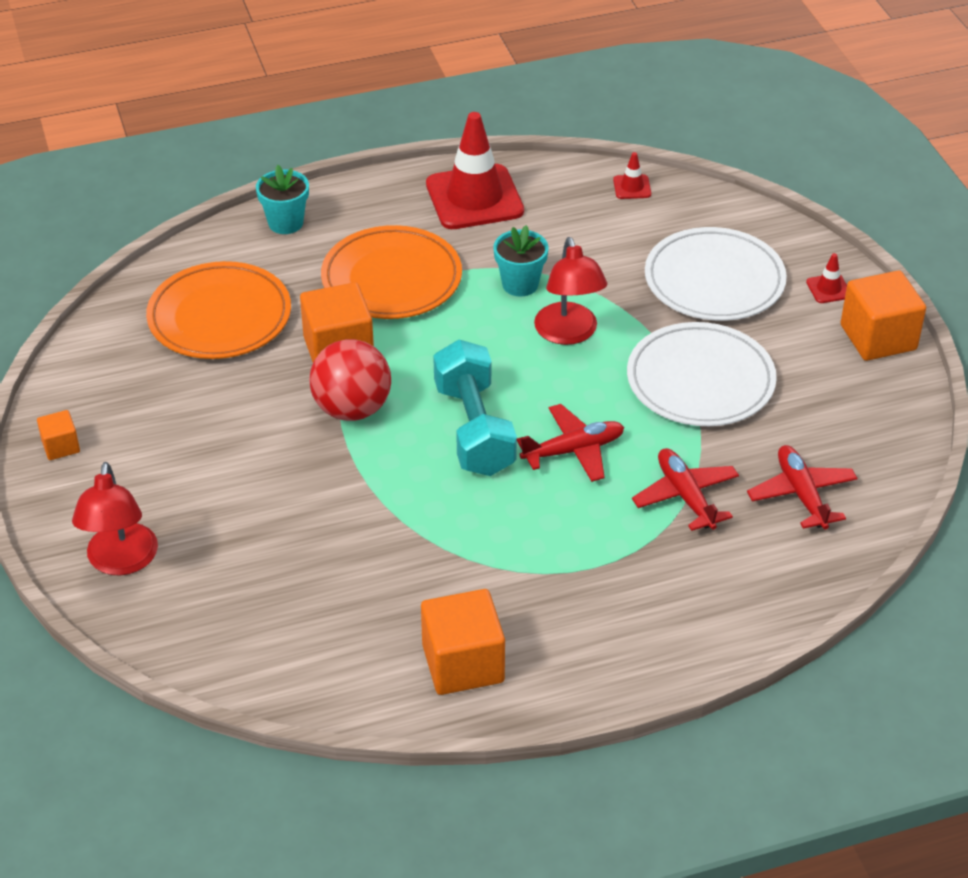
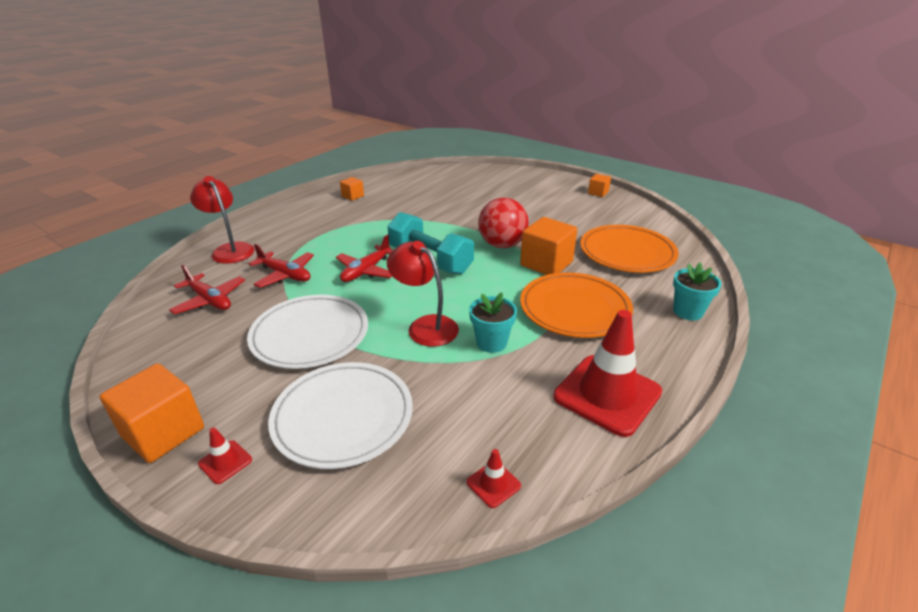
camera: 145 degrees right, 10 degrees down
red lamp [72,462,158,575] -> red lamp moved to [190,176,254,264]
orange cube [421,589,505,695] -> orange cube [340,177,364,201], size x0.52

